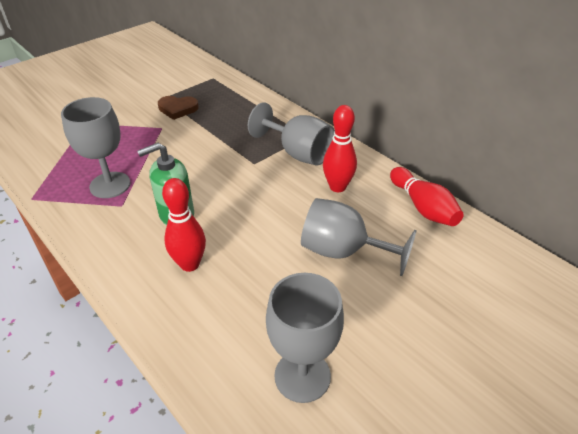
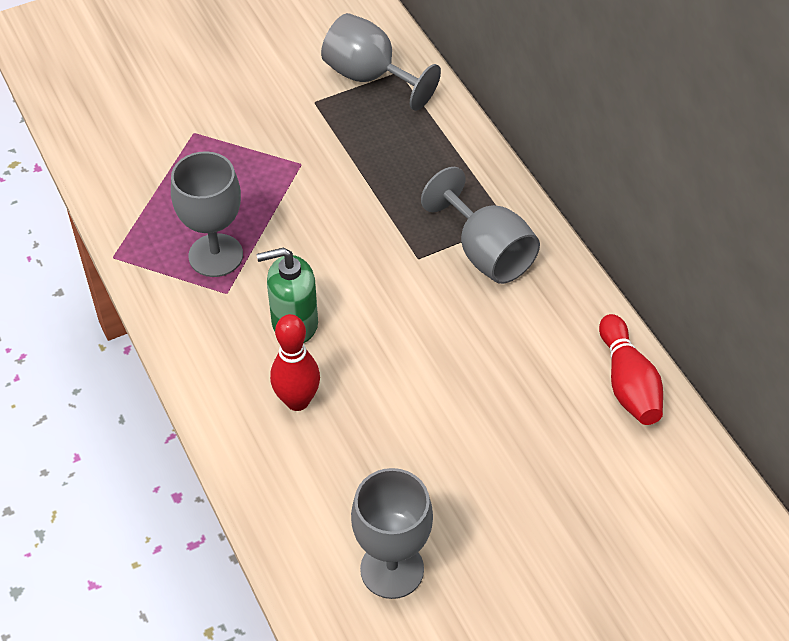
camera: 15 degrees right, 10 degrees up
brown heart [158,96,199,120] -> none
grey goblet [301,198,417,276] -> grey goblet moved to [321,13,441,111]
red bowling pin [323,105,357,192] -> none

